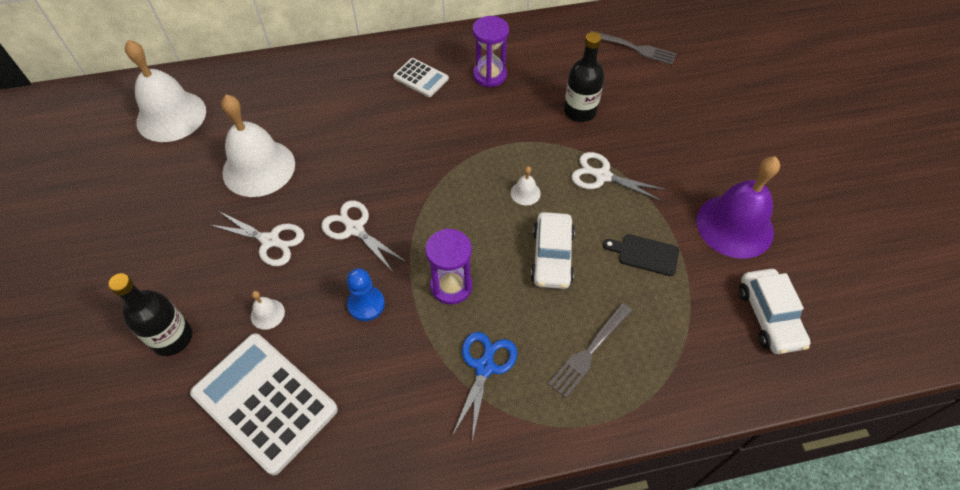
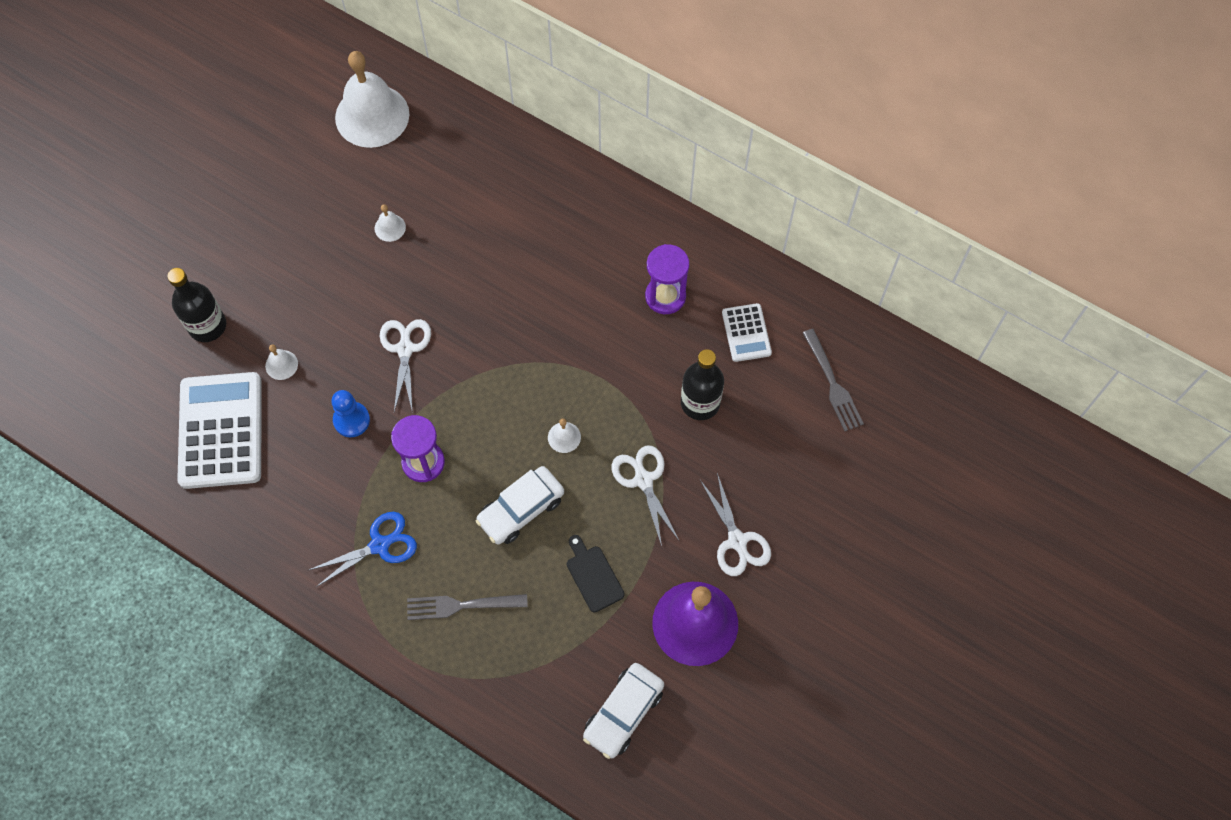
camera: 45 degrees right, 10 degrees up
white scissors [208,211,305,266] -> white scissors moved to [700,473,771,576]
white bell [221,95,295,197] -> white bell [375,204,406,242], size x0.41
white calculator [393,58,449,97] -> white calculator moved to [722,303,772,362]

